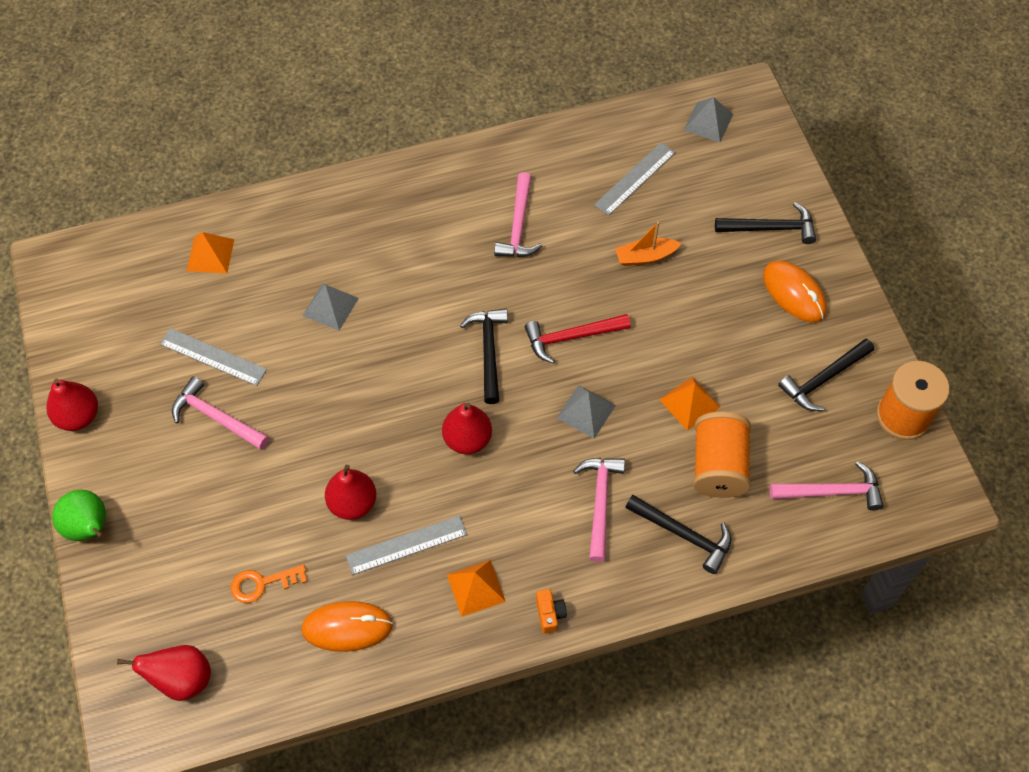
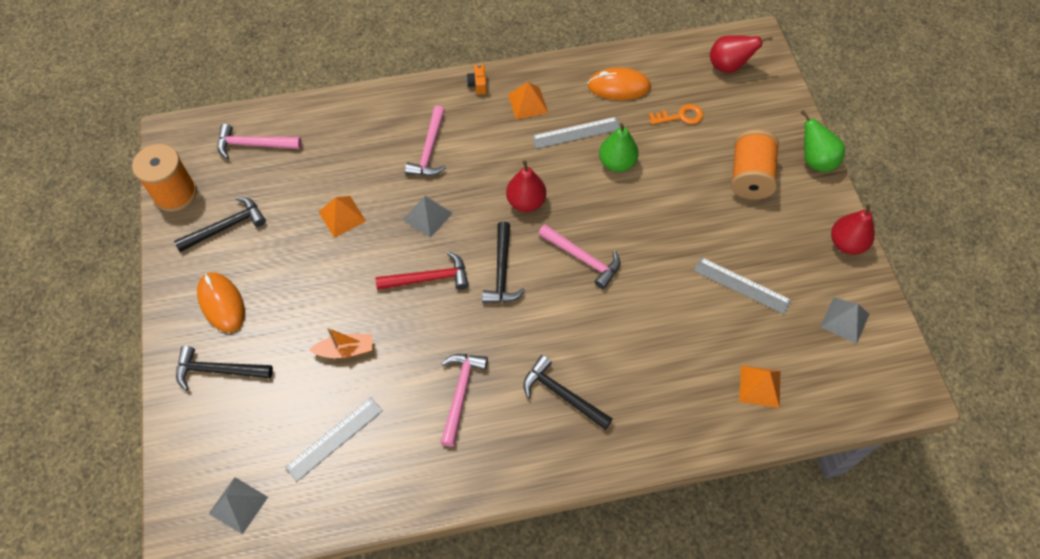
camera: 175 degrees left, 0 degrees up
pink hammer [172,376,269,450] -> pink hammer moved to [538,224,620,289]
grey pyramid [302,283,359,331] -> grey pyramid moved to [820,297,869,344]
red pear [325,465,376,520] -> green pear [599,122,639,172]
black hammer [625,495,731,574] -> black hammer moved to [523,355,613,430]
orange spool [693,412,751,498] -> orange spool moved to [731,130,779,199]

